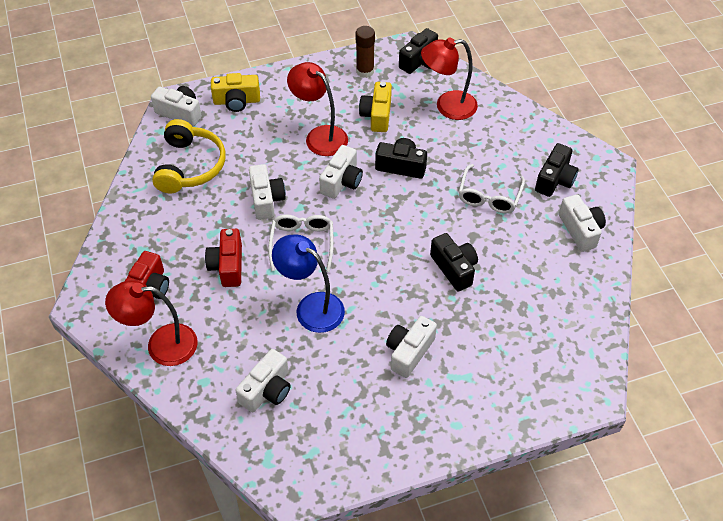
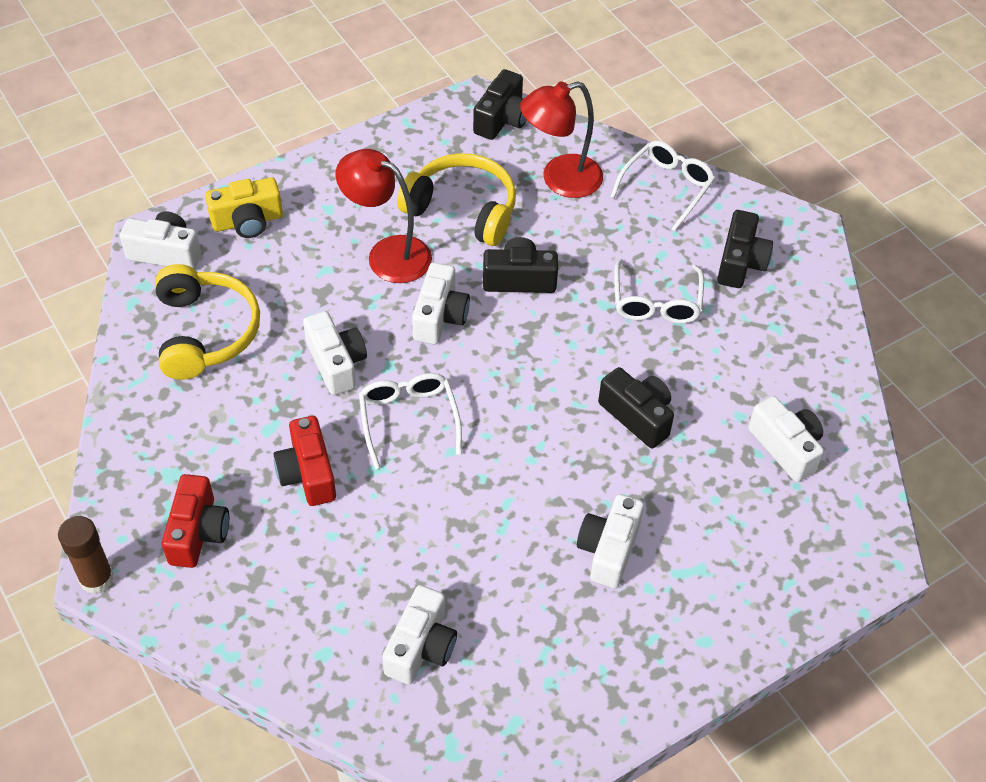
camera: 15 degrees left, 0 degrees up
red lamp [105,280,198,366] -> none
blue lamp [272,235,345,333] -> none
brown glue stick [356,26,375,78] -> brown glue stick moved to [58,516,114,594]
yellow camera [359,82,392,132] -> yellow headphones [397,153,516,246]
white camera [559,195,606,252] -> white camera moved to [748,396,824,482]
none -> white glasses [610,141,715,231]

